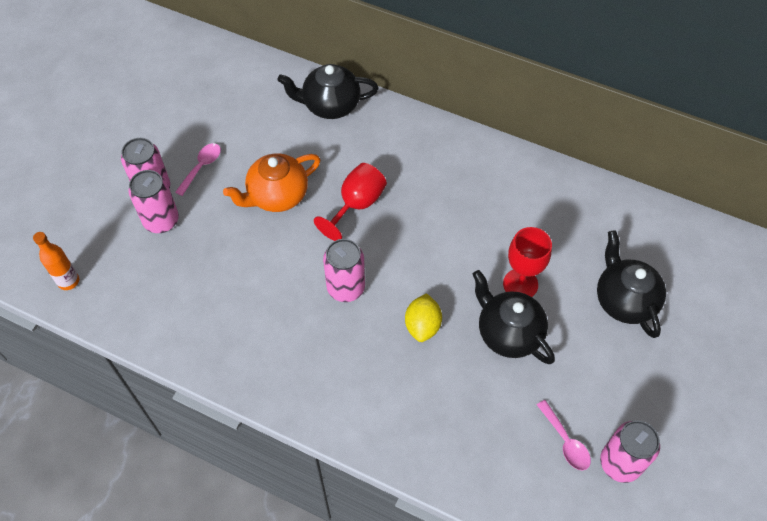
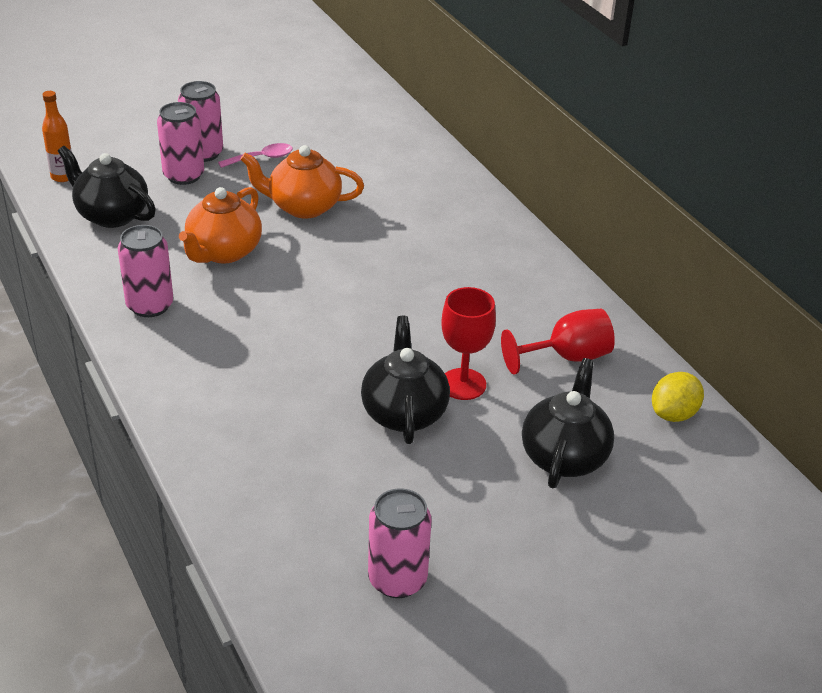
camera: 35 degrees right, 20 degrees down
black teapot [277,64,379,119] -> black teapot moved to [58,146,156,228]
red goblet [314,163,387,241] -> red goblet moved to [501,309,615,375]
pink can [323,239,365,302] -> pink can moved to [118,225,174,317]
yellow lemon [405,293,442,342] -> yellow lemon moved to [652,372,704,422]
pink spoon [537,400,591,471] -> none
none -> orange teapot [179,187,262,263]

